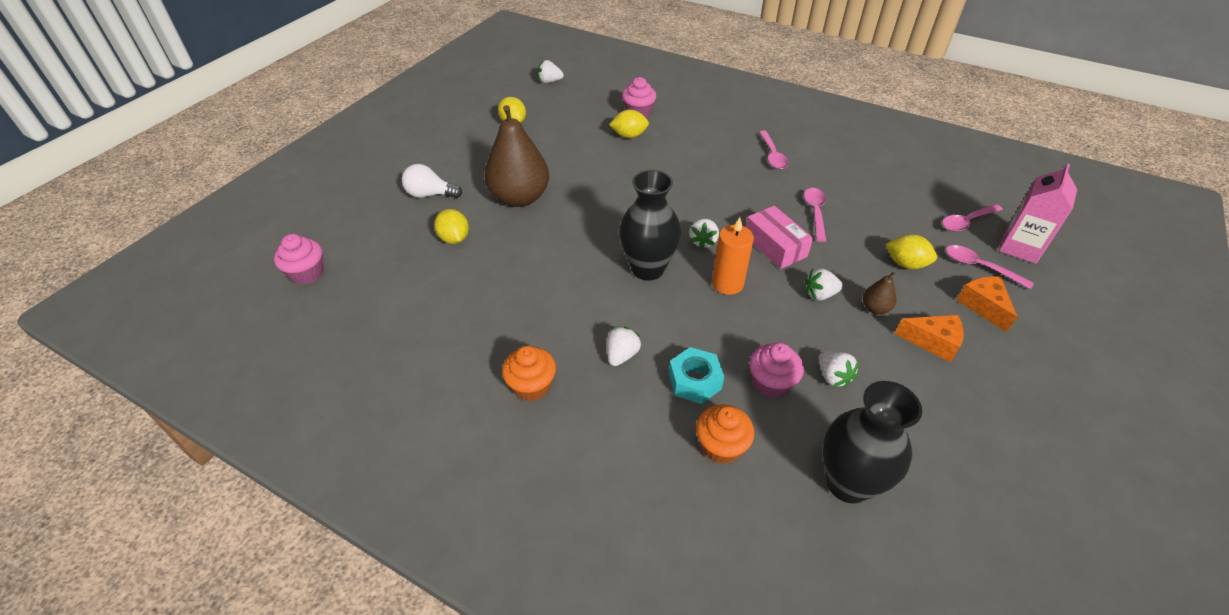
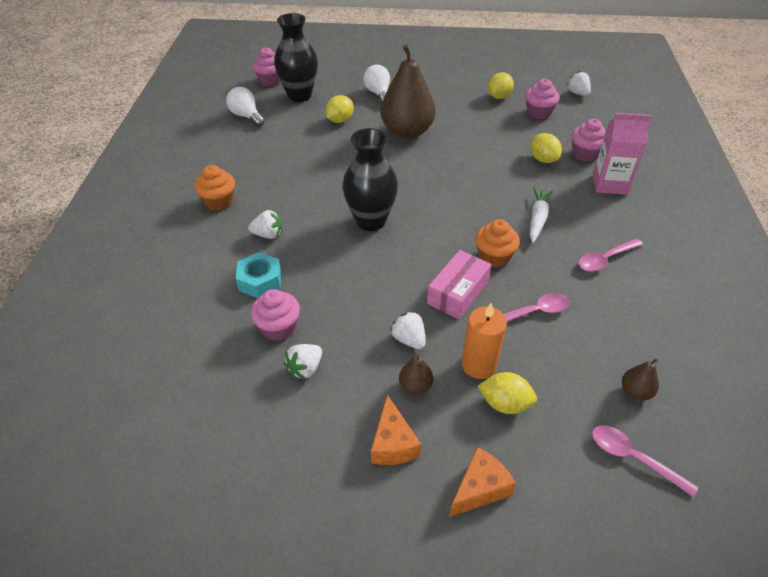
camera: 65 degrees right, 0 degrees up
white strawberry [689,219,719,249] -> none
orange cupcake [696,404,754,464] -> orange cupcake moved to [475,219,520,268]
orange candle [712,217,754,295] -> orange candle moved to [462,303,507,379]
black vase [823,381,922,504] -> black vase moved to [274,13,318,102]
yellow lemon [886,234,937,269] -> yellow lemon turned 75 degrees counterclockwise [478,372,537,414]
pink spoon [946,245,1034,289] -> none
pink carton [999,164,1077,264] -> pink carton moved to [593,113,651,195]
none -> white light bulb [226,87,265,127]
none -> pink cupcake [525,79,560,119]
none -> white carrot [530,187,553,243]
none -> brown pear [622,358,659,401]

